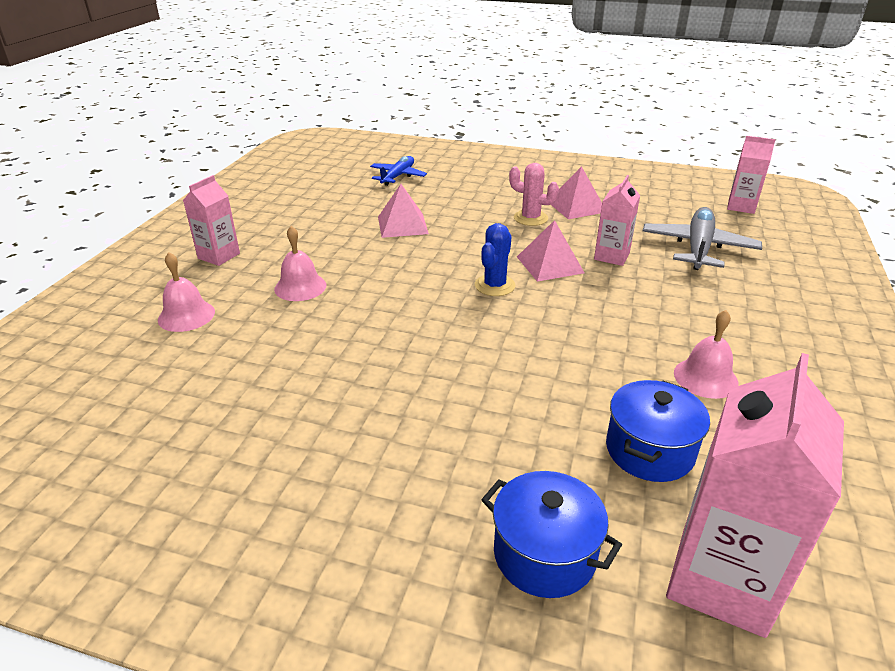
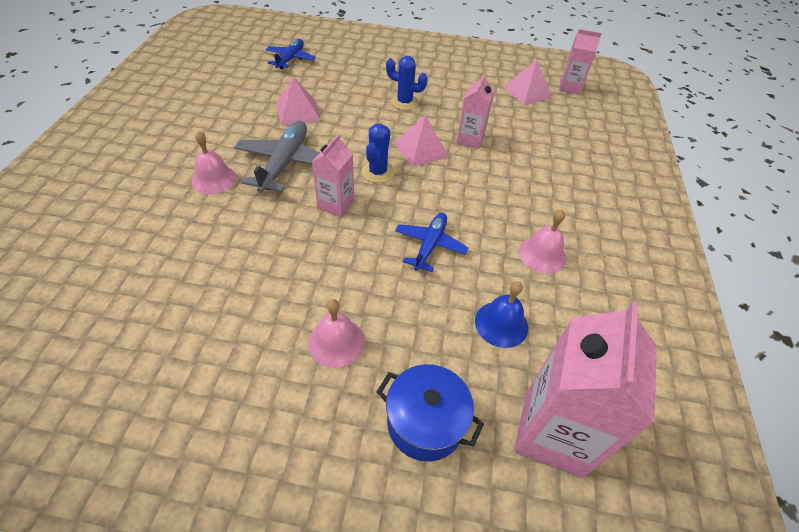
camera: 10 degrees left, 15 degrees up
pink bell [158,252,215,332] -> pink bell moved to [308,299,365,368]
pink carton [183,175,240,266] -> pink carton moved to [312,134,354,217]
pink cactus [509,163,559,226] -> blue cactus [386,56,428,110]
pink pyramid [551,166,602,219] -> pink pyramid moved to [503,60,553,105]
blue pot [606,380,710,482] -> blue bell [475,281,528,348]
grey plane [643,207,762,270] -> grey plane moved to [234,121,320,193]
none -> blue plane [395,213,469,272]

